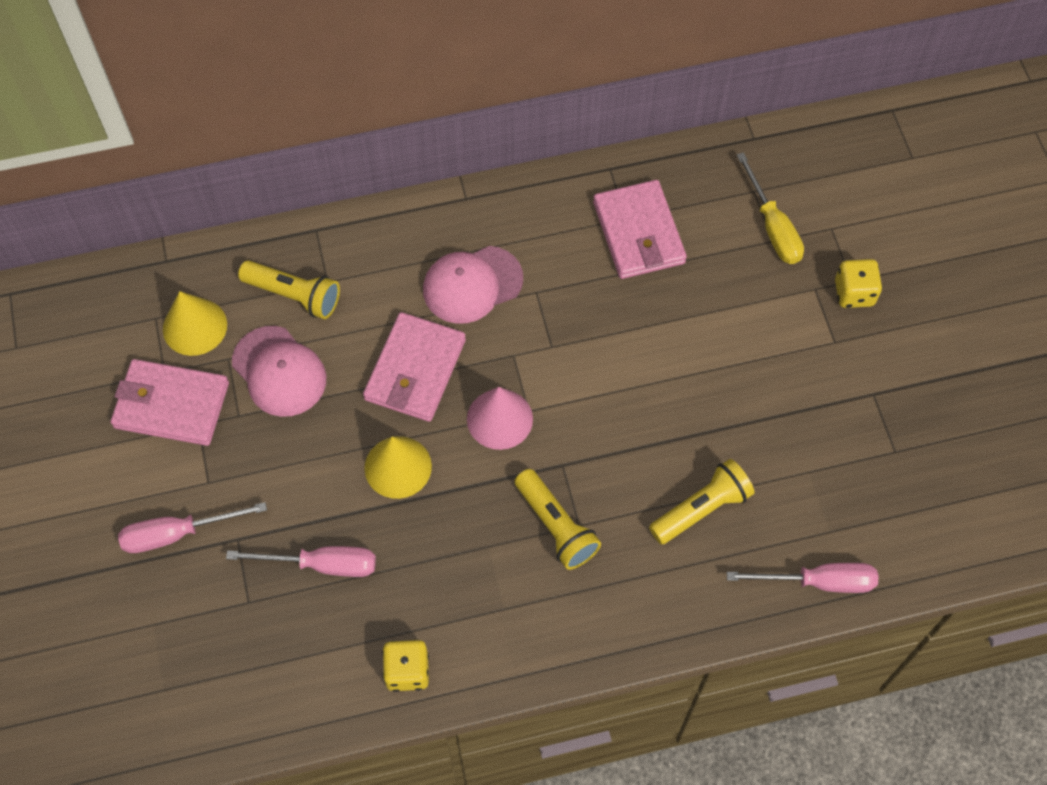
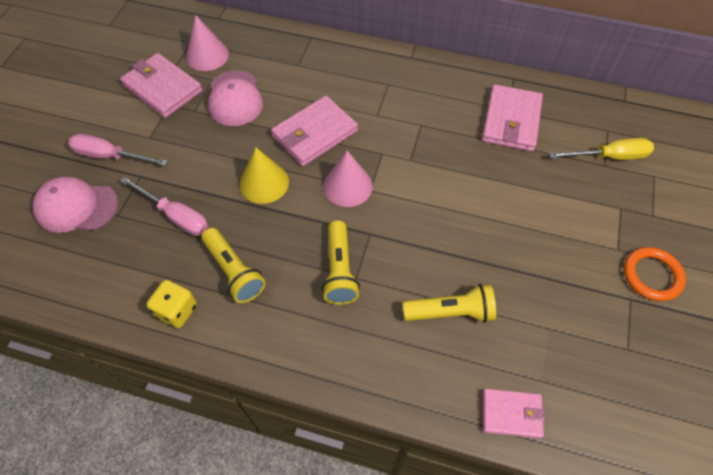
camera: 30 degrees right, 5 degrees down
yellow cone [163,291,227,356] -> pink cone [186,15,229,71]
yellow flashlight [238,260,340,319] -> yellow flashlight moved to [202,228,266,303]
pink cap [423,246,523,324] -> pink cap moved to [33,177,118,233]
pink screwdriver [727,563,878,593] -> pink wallet [483,389,545,438]
yellow screwdriver [737,152,804,264] -> yellow screwdriver turned 105 degrees counterclockwise [549,138,654,160]
yellow dice [835,259,882,308] -> none
none -> orange ring [624,247,686,301]

